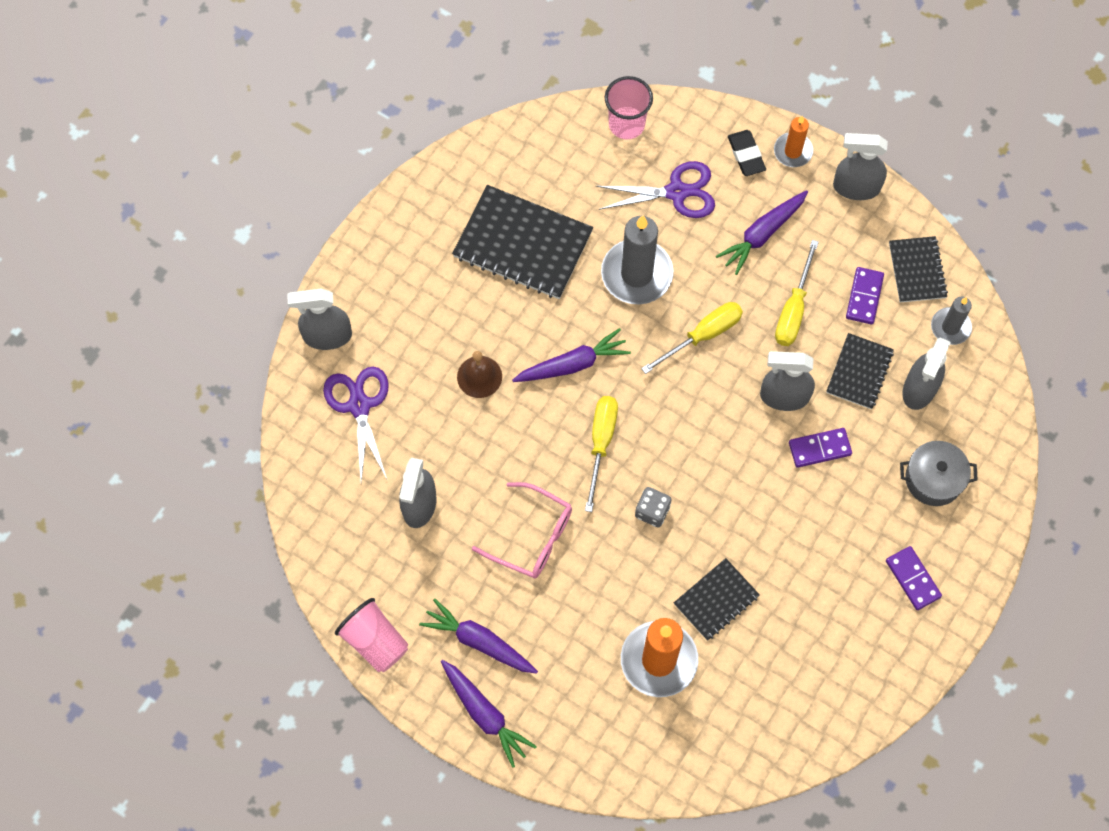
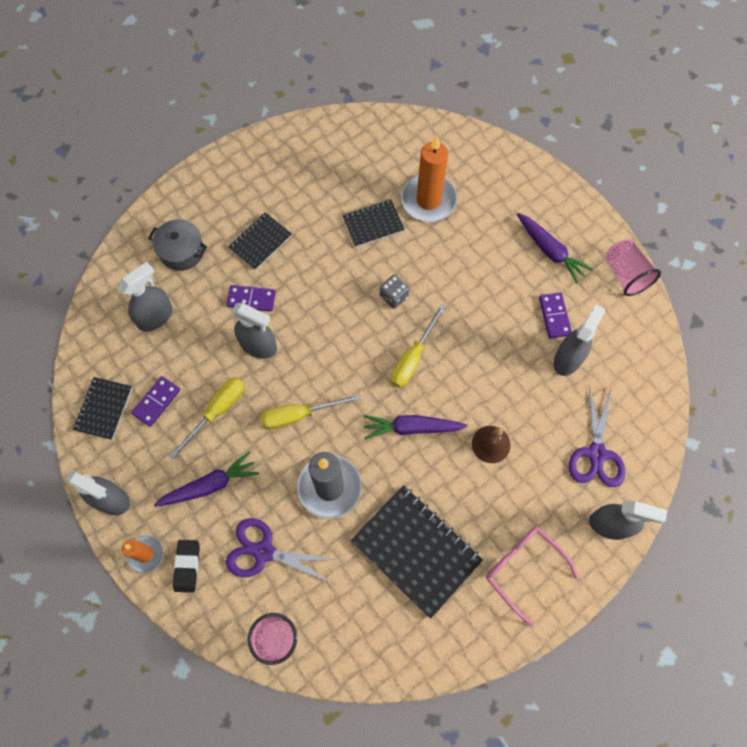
camera: 160 degrees left, 0 degrees up
purple carrot [441,660,537,768] -> none
pink glasses [472,482,572,579] -> pink glasses moved to [486,527,578,626]
black notebook [826,333,894,409] -> black notebook moved to [228,212,292,270]
purple domino [886,546,942,610] -> purple domino moved to [539,292,572,338]
grey candle [931,297,972,345] -> none

